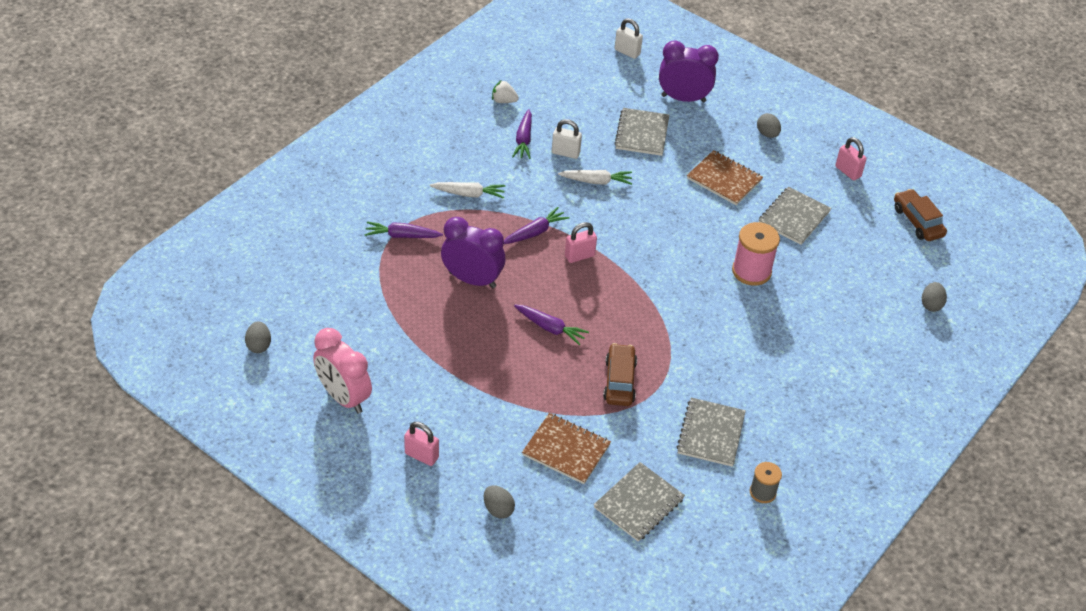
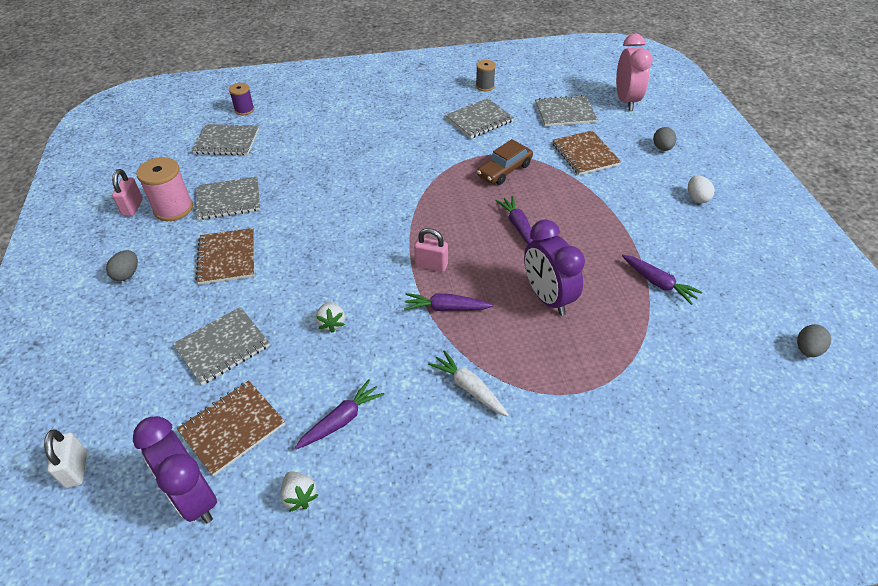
camera: 135 degrees left, 0 degrees up
pink clock [313,328,372,413] -> pink clock moved to [616,34,653,111]
purple carrot [364,222,443,238] -> purple carrot moved to [622,255,703,305]
pink padlock [404,422,439,466] -> white egg [688,176,714,203]
white padlock [552,119,582,159] -> none
white carrot [558,170,632,185] -> white strawberry [316,302,345,333]
purple clock [659,40,719,102] -> purple clock moved to [133,416,217,523]
pink spool [732,222,780,286] -> pink spool moved to [136,157,193,221]
brown car [894,189,947,241] -> none
grey egg [922,282,947,312] -> purple spool [229,83,254,115]
none -> brown notebook [177,380,285,476]
none -> grey notebook [192,124,259,155]

